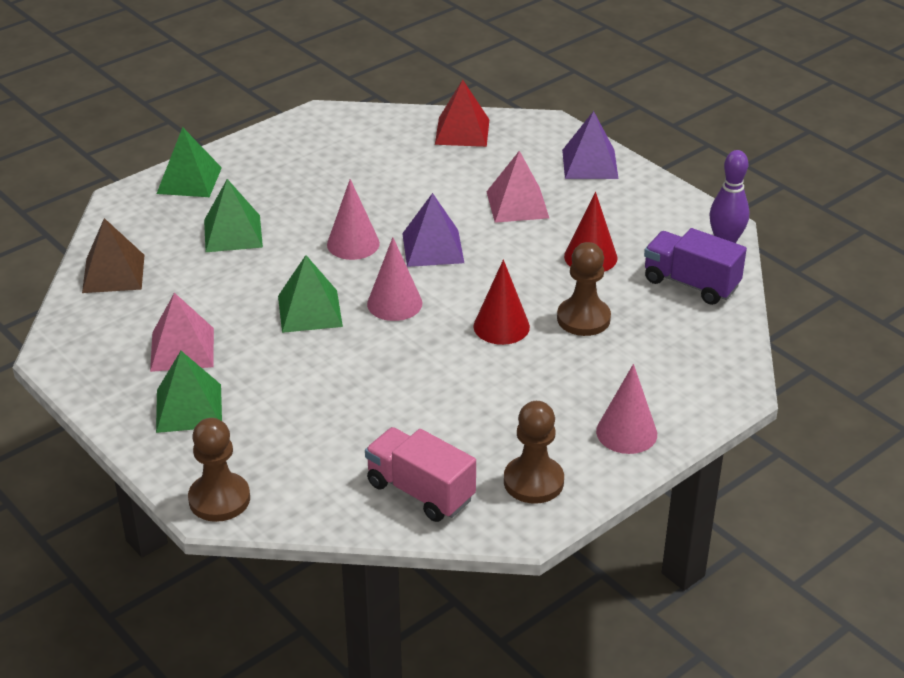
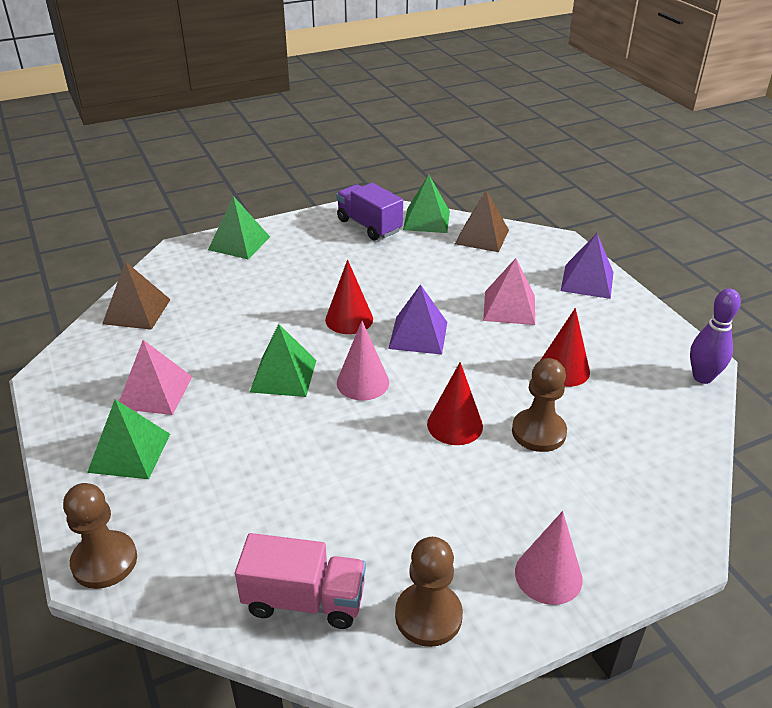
camera: 15 degrees right, 0 degrees up
green pyramid [204,179,263,252] -> green pyramid moved to [403,175,450,233]
pink cone [327,179,380,260] -> red cone [325,260,373,334]
pink truck [365,427,476,522] -> pink truck turned 135 degrees clockwise [235,533,366,629]
red pyramid [435,80,490,147] -> brown pyramid [455,190,509,252]
purple truck [644,228,747,305] -> purple truck moved to [336,183,403,241]

